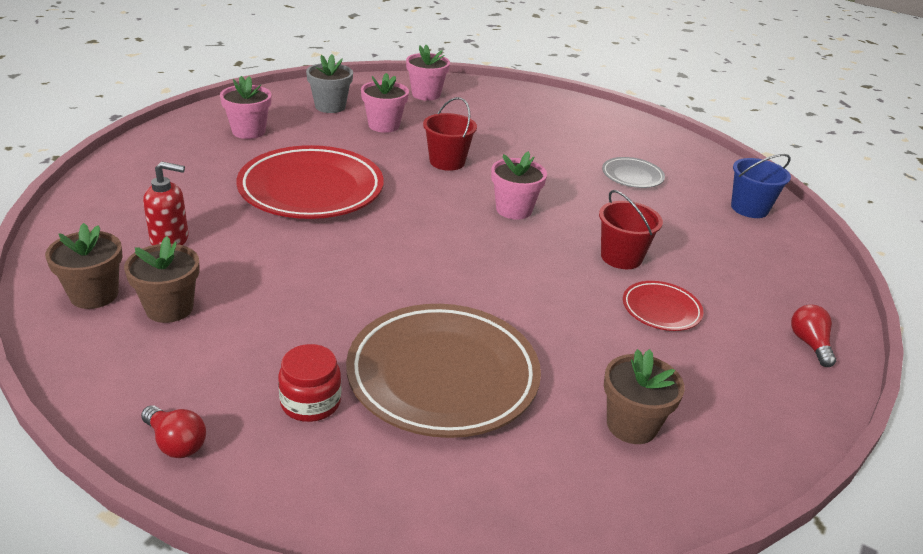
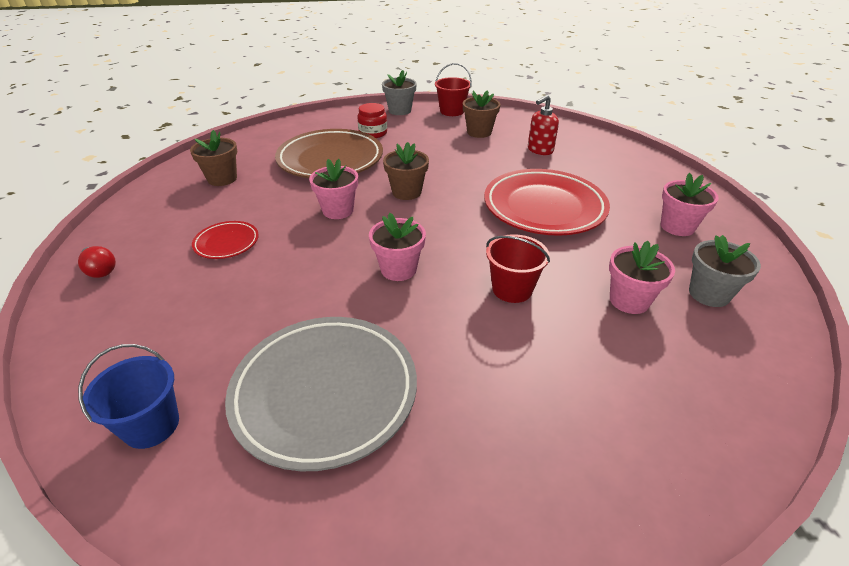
camera: 145 degrees right, 5 degrees up
brown flower pot [45,223,123,309] -> brown flower pot moved to [383,142,429,200]
red light bulb [141,405,206,458] -> grey flower pot [382,70,417,115]
pink flower pot [406,45,450,101] -> pink flower pot moved to [309,159,358,219]
red bucket [599,190,663,269] -> red bucket moved to [435,63,472,116]
grey plate [602,157,665,188] -> grey plate [225,317,417,471], size x2.10

